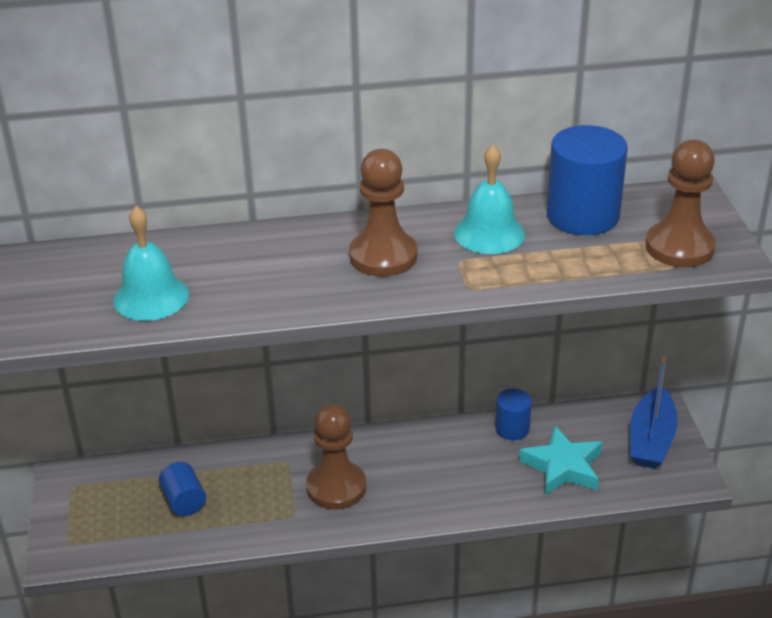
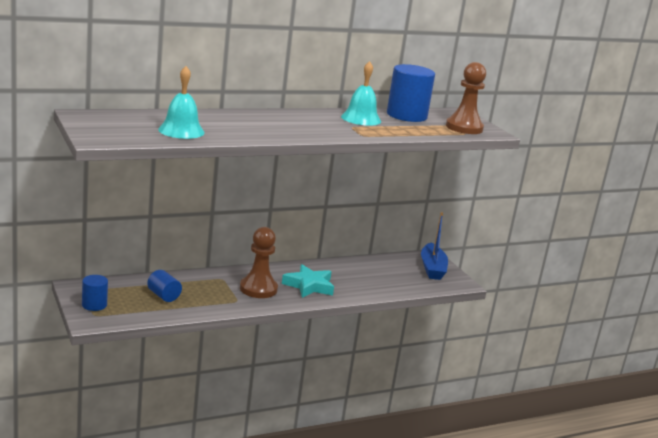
camera: 20 degrees left, 15 degrees down
brown pawn [349,149,417,277] -> none
blue cylinder [495,389,532,440] -> blue cylinder moved to [82,275,108,311]
turquoise star [519,425,602,495] -> turquoise star moved to [282,264,334,298]

